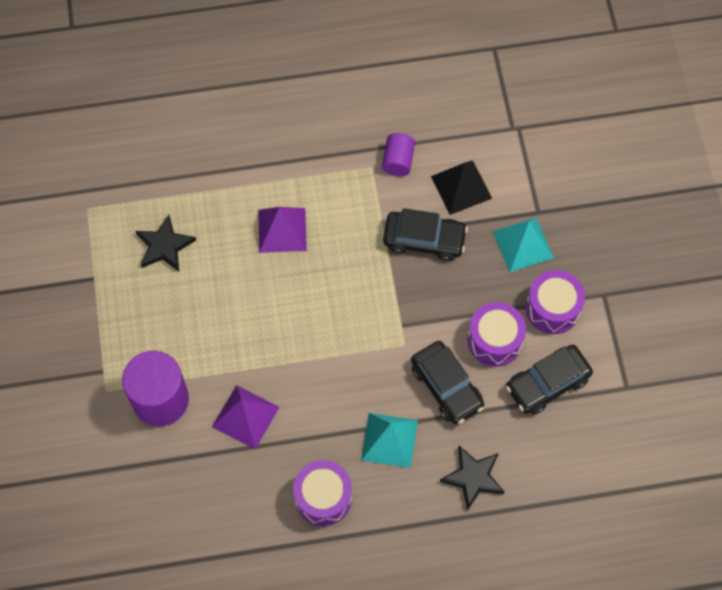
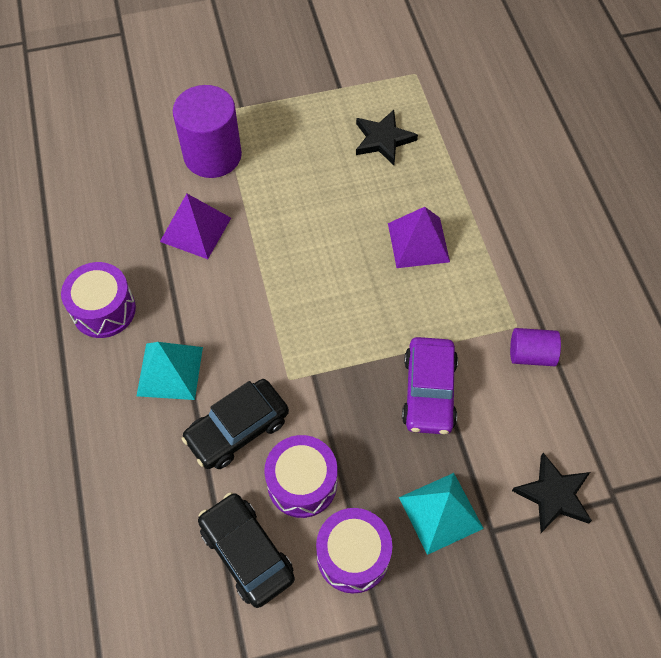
camera: 85 degrees right, 5 degrees down
black car [383,208,468,261] -> purple car [402,337,458,435]
black pyramid [431,160,492,215] -> none
black star [440,446,505,510] -> black star moved to [512,453,592,533]

